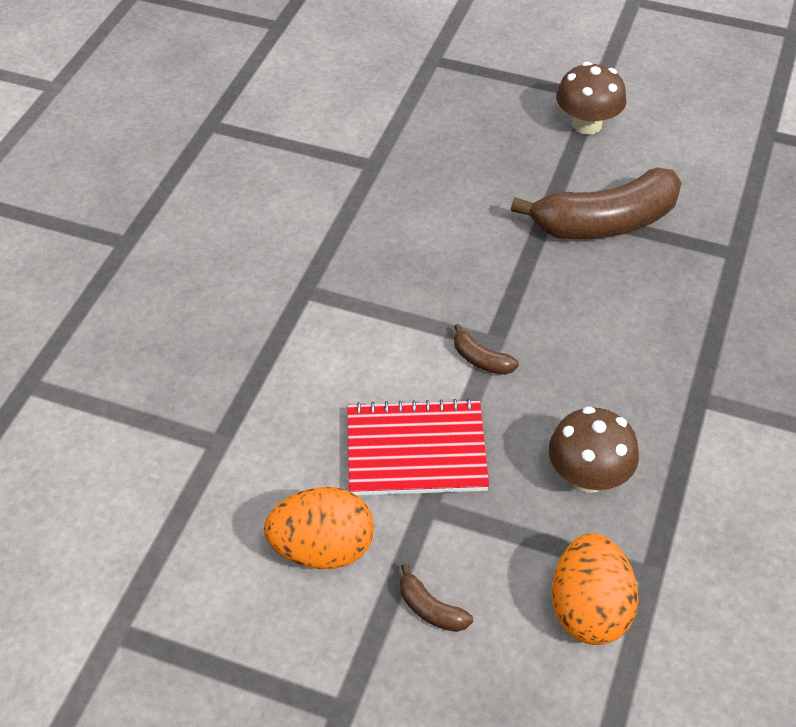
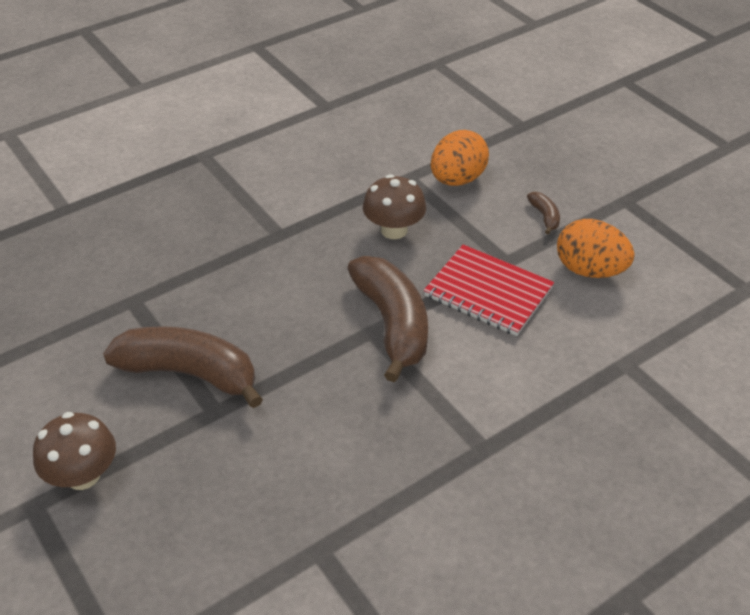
camera: 145 degrees left, 5 degrees down
brown banana [454,324,519,375] -> brown banana [347,256,428,382], size x2.40

